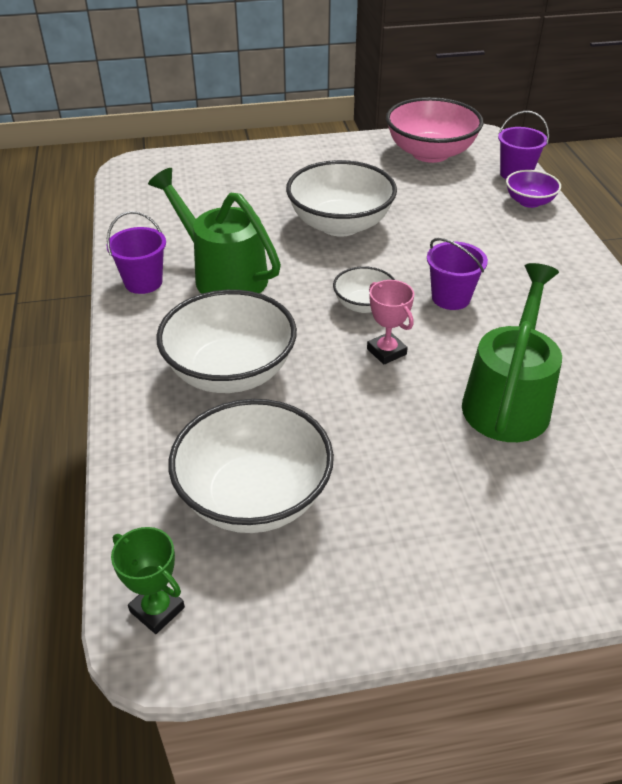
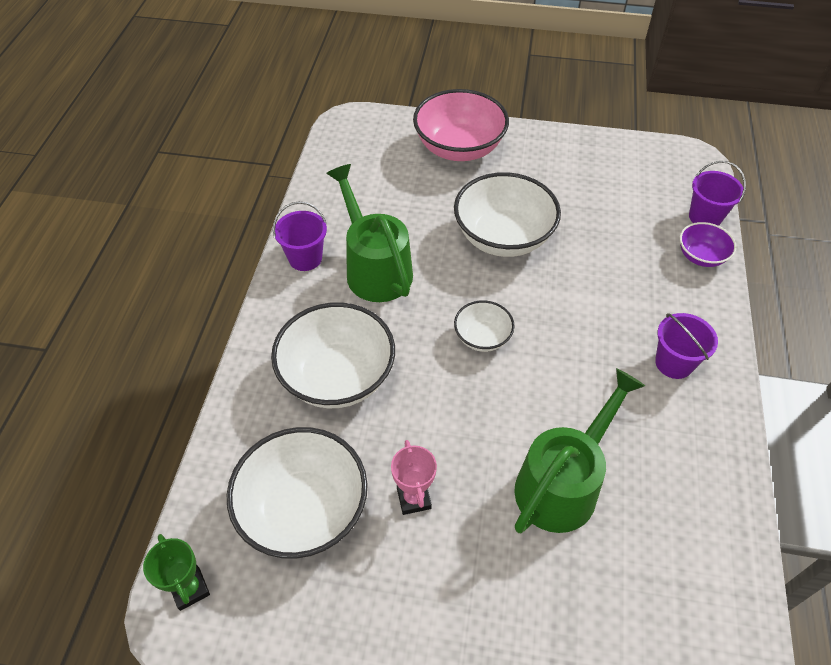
camera: 20 degrees right, 10 degrees up
pink trophy [367,280,414,365] -> pink trophy moved to [391,440,437,515]
pink bowl [386,97,483,163] -> pink bowl moved to [413,89,509,161]
purple bucket [427,238,488,310] -> purple bucket moved to [655,313,718,379]

